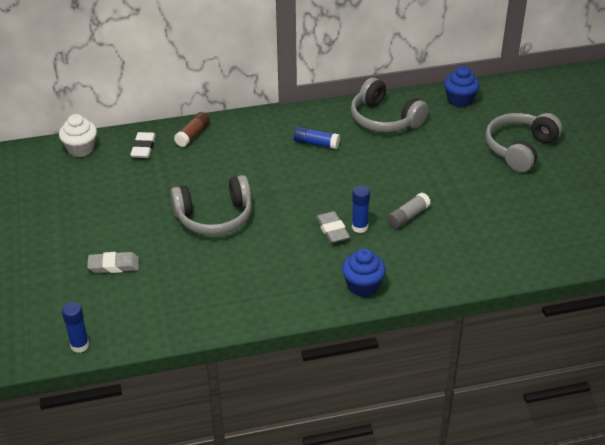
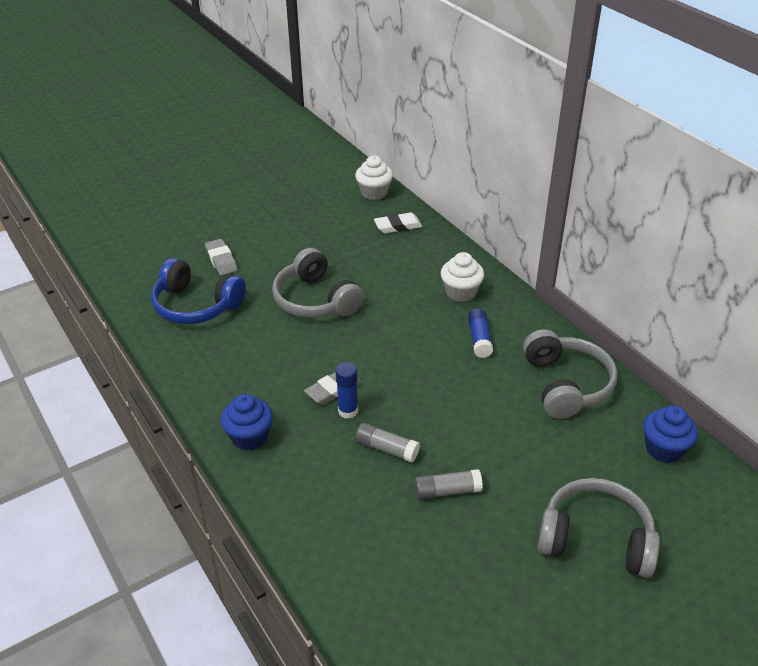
camera: 70 degrees right, 0 degrees up
blue glue stick [62,302,89,353] -> none
brown glue stick [174,112,210,147] -> none
grey headphones [351,77,428,132] -> grey headphones turned 150 degrees clockwise [523,329,618,419]
none -> blue headphones [151,258,246,324]
none -> grey glue stick [414,469,483,500]
none -> white cupcake [441,252,484,302]

